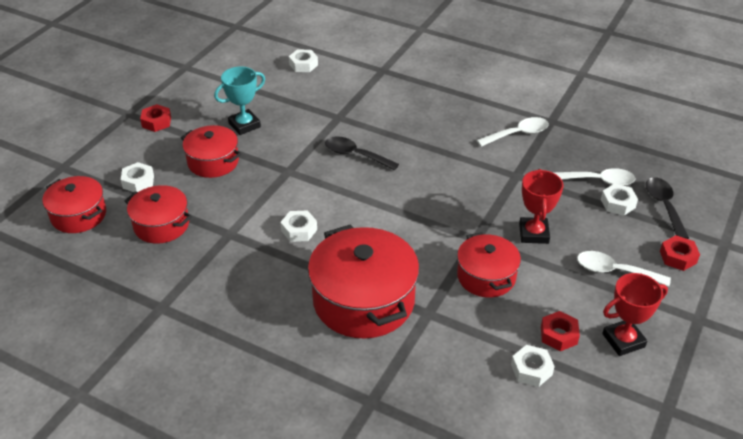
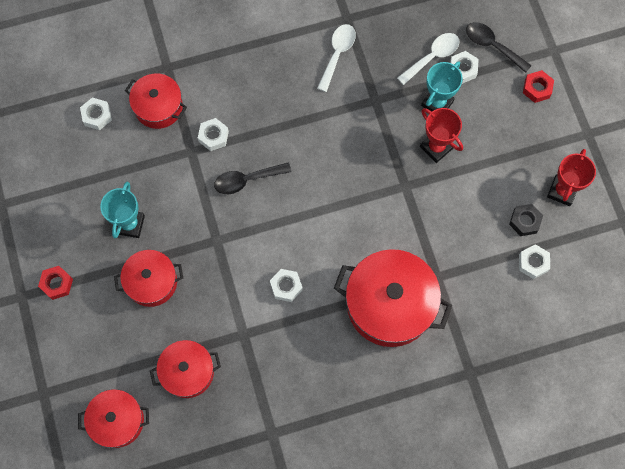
camera: 45 degrees left, 30 degrees up
white nut [121,162,154,192] -> white nut moved to [198,118,229,151]
red pot [457,232,521,298] -> red pot moved to [125,74,187,129]
red nut [541,311,580,351] -> black nut [509,204,543,236]
white spoon [577,251,671,286] -> none
none -> turquoise trophy [421,61,463,112]

